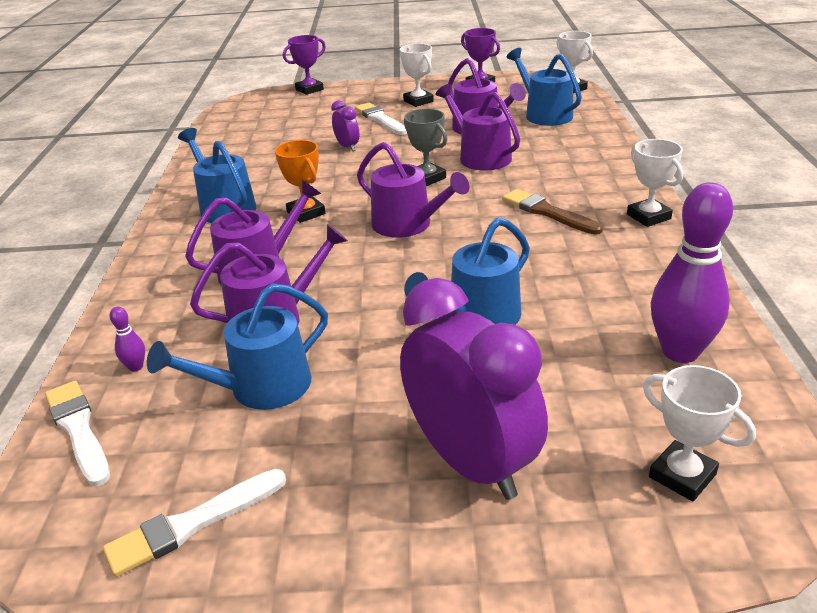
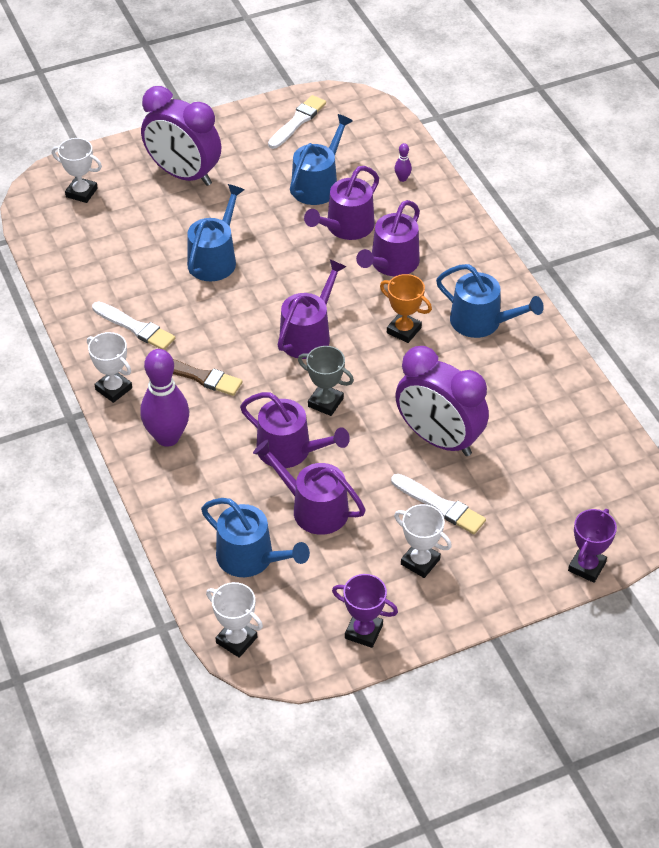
camera: 155 degrees right, 15 degrees up
white brush [45,381,110,486] -> white brush moved to [92,302,175,350]
purple clock [331,100,359,151] -> purple clock [395,346,489,456], size x2.30
purple watering can [357,142,470,238] -> purple watering can turned 105 degrees clockwise [277,259,347,359]
purple bowling pin [651,182,733,363] -> purple bowling pin moved to [140,349,189,447]

